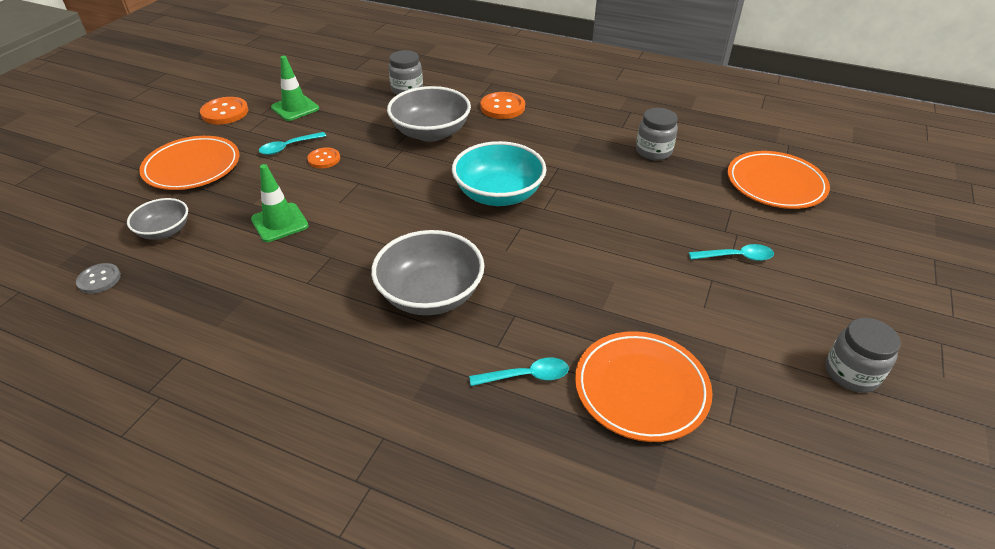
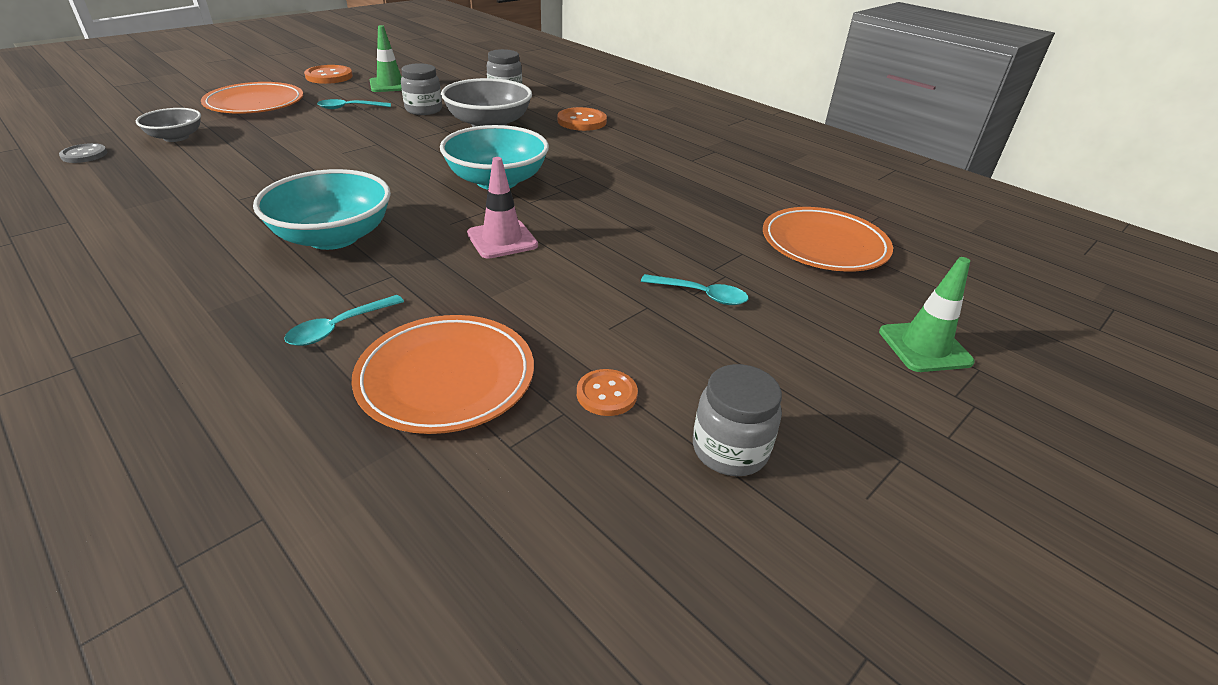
camera: 20 degrees right, 5 degrees down
green traffic cone [251,164,309,242] -> green traffic cone moved to [879,257,974,372]
orange button [307,147,340,169] -> orange button moved to [577,369,638,416]
grey bowl [371,230,484,315] -> turquoise bowl [253,169,391,250]
turquoise spoon [469,358,569,386] -> turquoise spoon turned 120 degrees clockwise [284,295,404,346]
grey jar [636,108,678,160] -> grey jar moved to [401,63,442,115]
none -> pink traffic cone [467,157,538,259]

